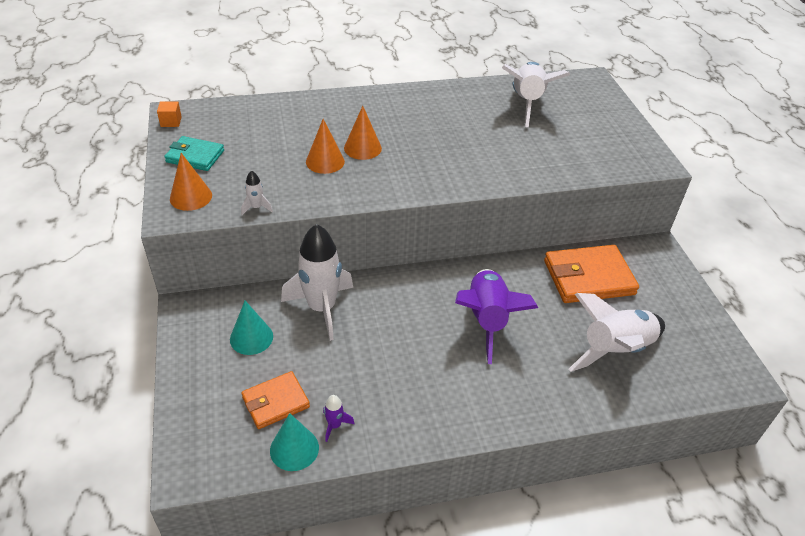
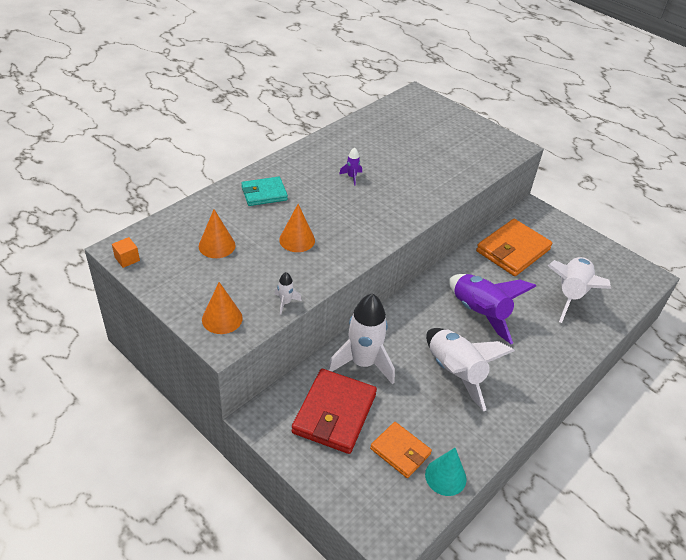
camera: 35 degrees left, 0 degrees up
turquoise wallet [164,136,224,171] -> turquoise wallet moved to [241,177,288,206]
turquoise cone [230,301,273,355] -> red wallet [292,369,377,454]
orange wallet [241,371,310,429] -> orange wallet turned 75 degrees counterclockwise [370,422,432,478]
purple rocket [323,395,355,442] -> purple rocket moved to [339,147,362,186]
orange cone [344,106,382,160] -> orange cone moved to [199,209,235,258]
white rocket [502,62,570,127] -> white rocket moved to [426,328,515,411]

